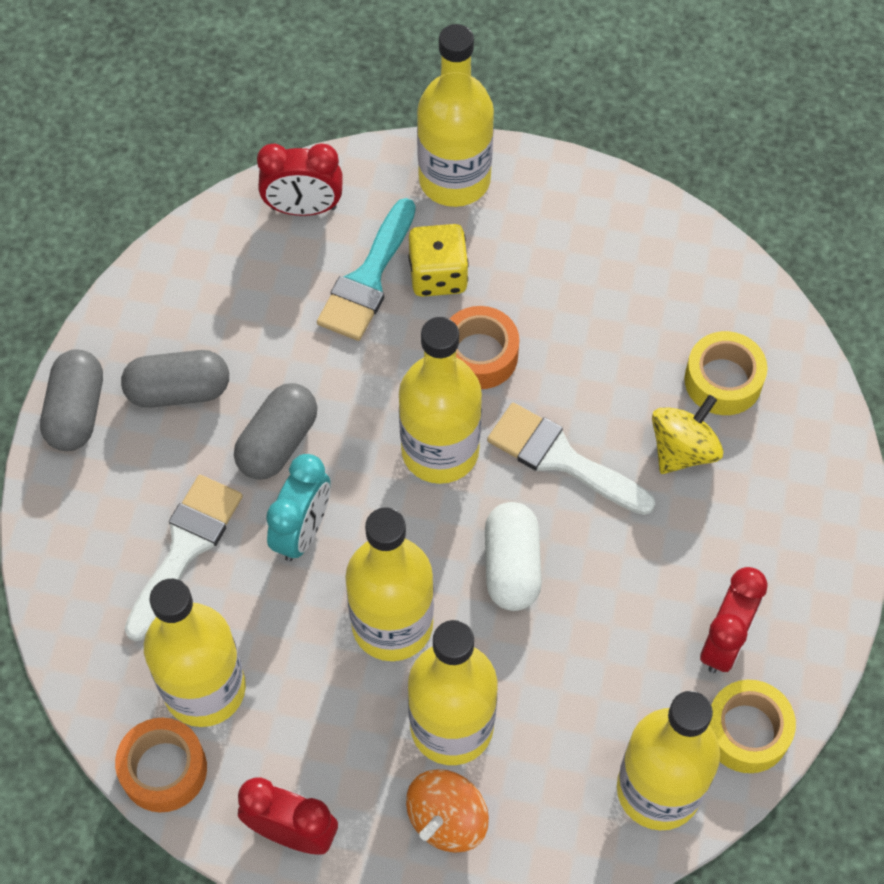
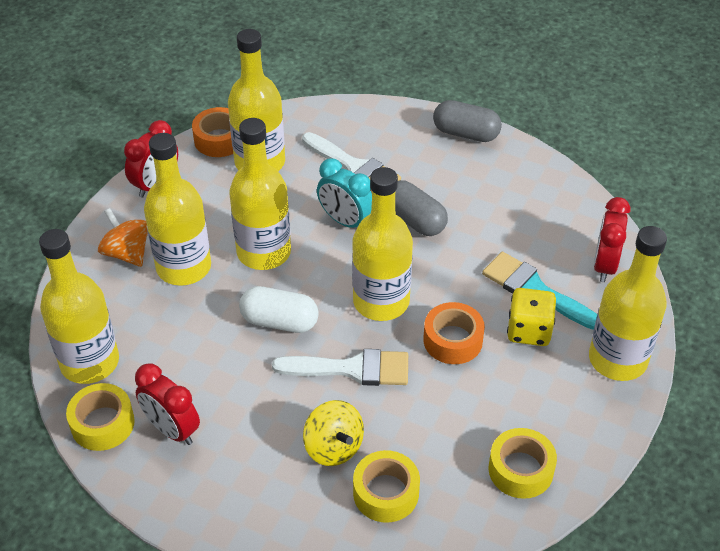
camera: 105 degrees right, 15 degrees down
grey capsule [121,350,229,408] -> none
white brush [487,403,655,515] -> white brush turned 45 degrees clockwise [272,349,408,386]
none -> yellow tape [489,428,557,499]

